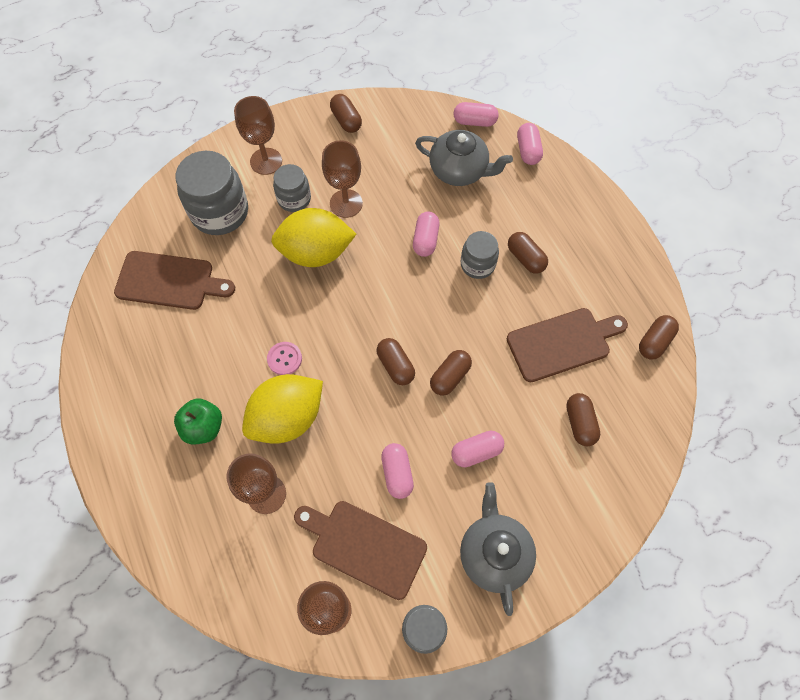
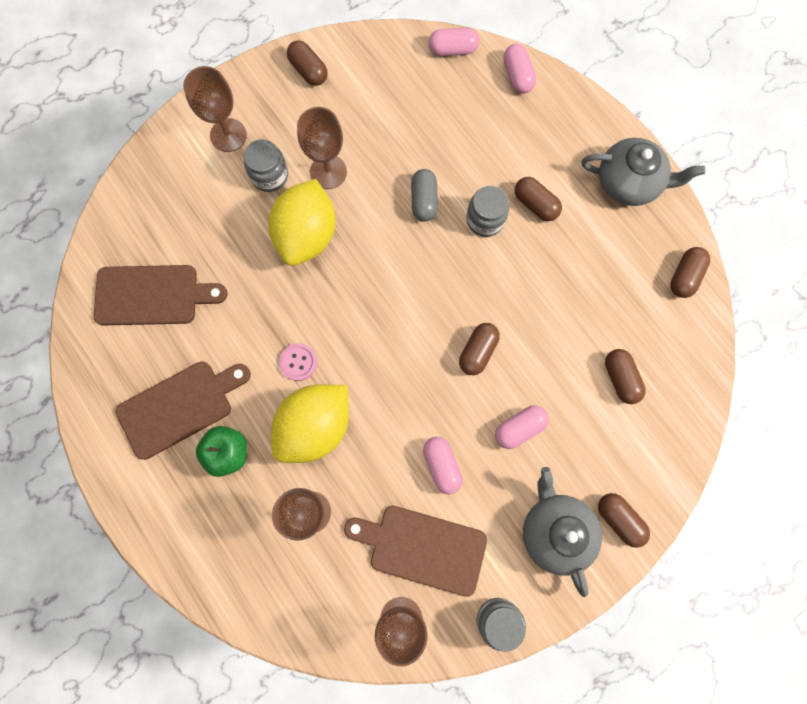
camera: 10 degrees left, 10 degrees up
grey jar [175,151,248,235] -> none
yellow lemon [271,208,356,267] -> yellow lemon turned 60 degrees counterclockwise [268,179,336,266]
brown capsule [377,338,415,385] -> brown capsule moved to [598,493,650,548]
pink capsule [413,211,440,257] -> grey capsule [411,169,438,222]
grey teapot [415,130,513,186] -> grey teapot moved to [582,138,706,206]
brown cutting board [507,308,628,383] -> brown cutting board moved to [116,362,251,460]

